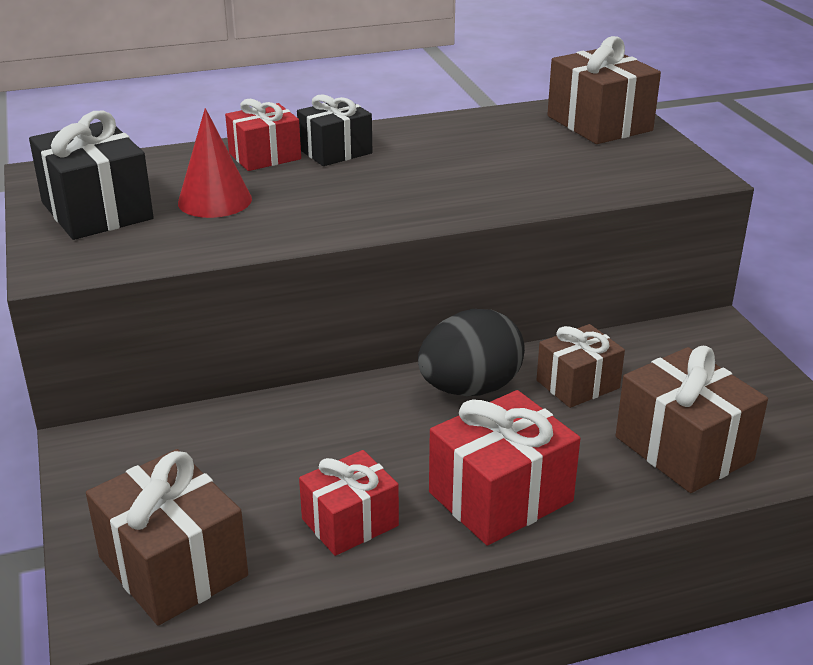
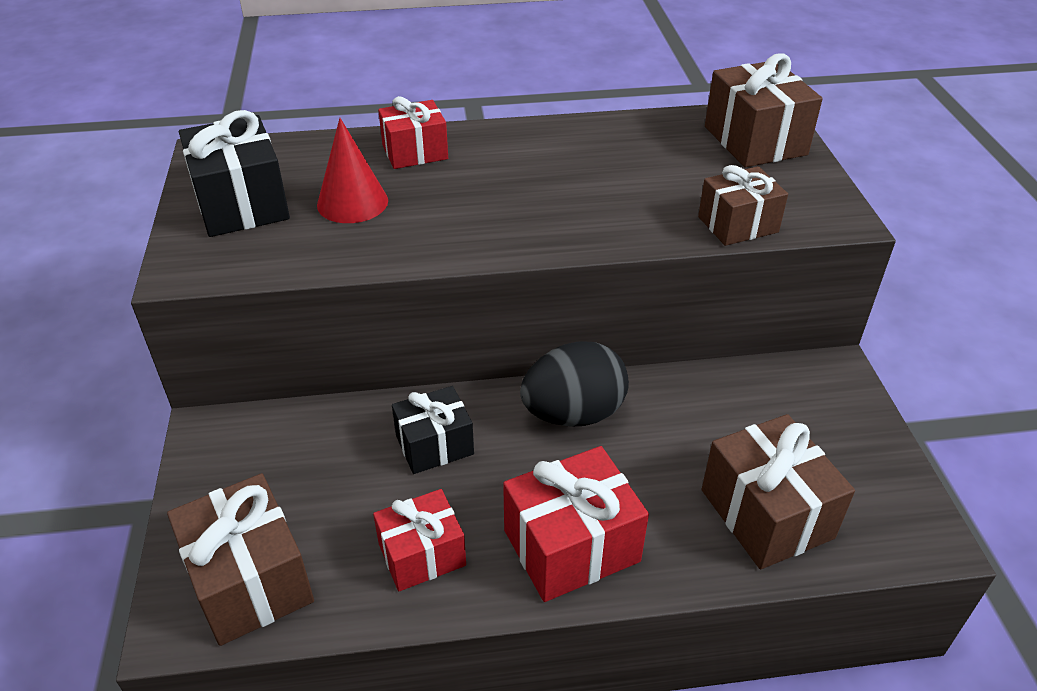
camera: 10 degrees right, 10 degrees up
black gift [297,94,372,166] -> black gift moved to [392,386,474,474]
brown gift [537,324,625,408] -> brown gift moved to [698,165,788,246]

